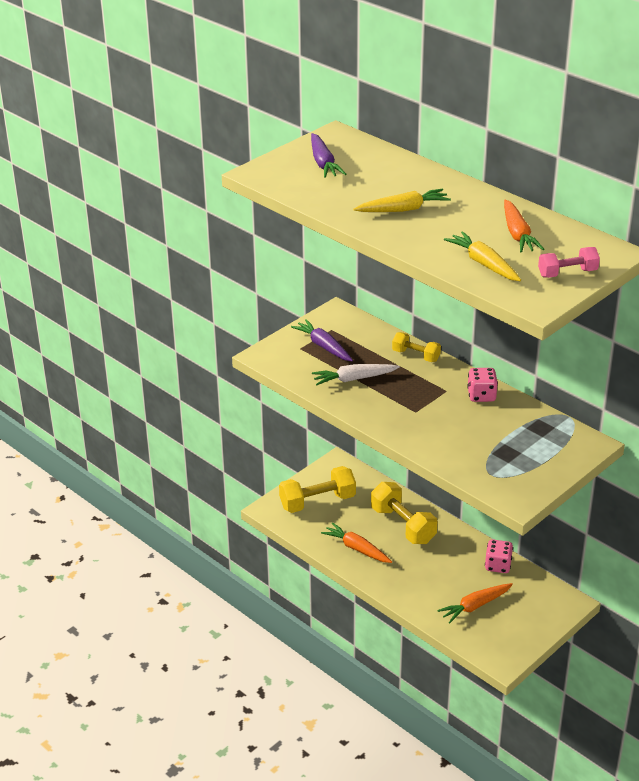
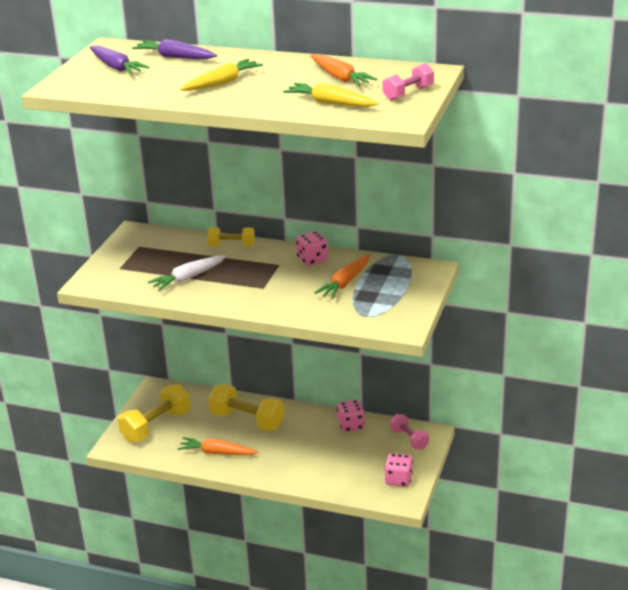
camera: 25 degrees left, 5 degrees down
purple carrot [291,319,353,361] -> purple carrot moved to [132,39,217,59]
orange carrot [437,583,513,623] -> orange carrot moved to [315,255,370,299]
none -> pink dice [384,453,413,487]
none -> pink dumbbell [390,414,429,450]

